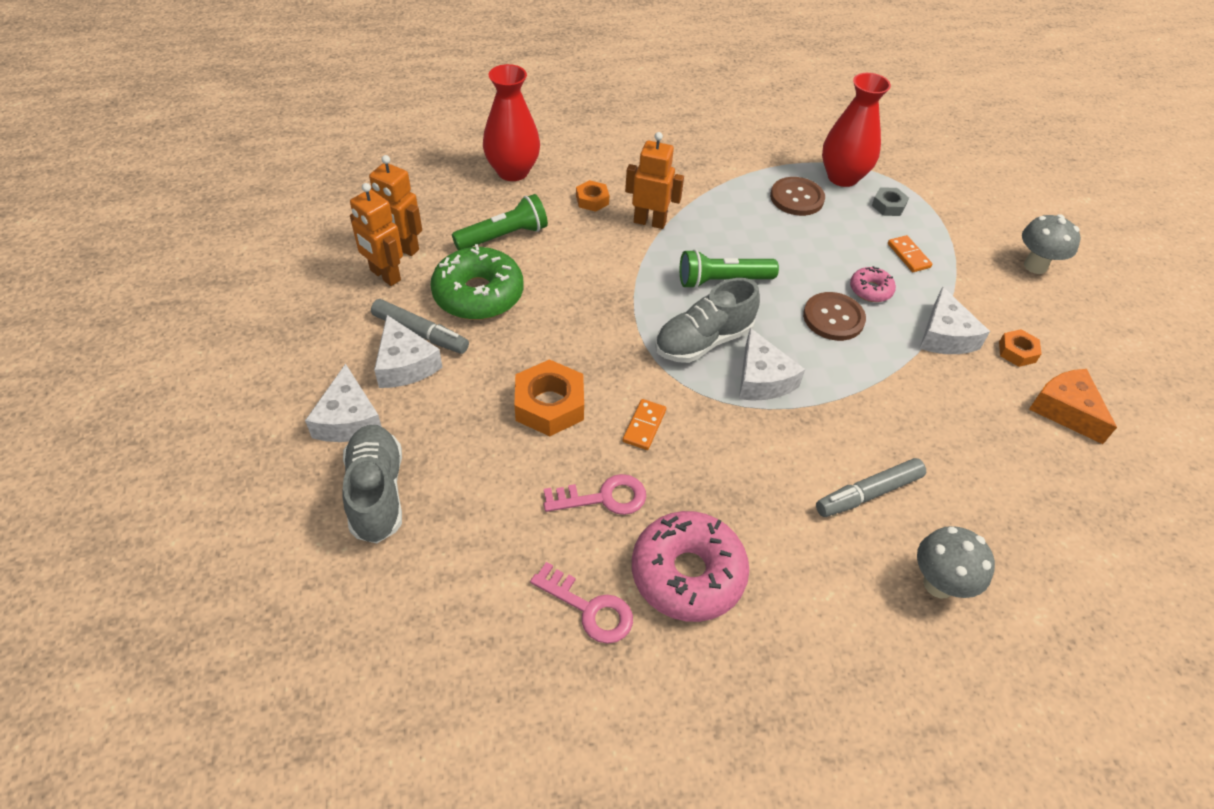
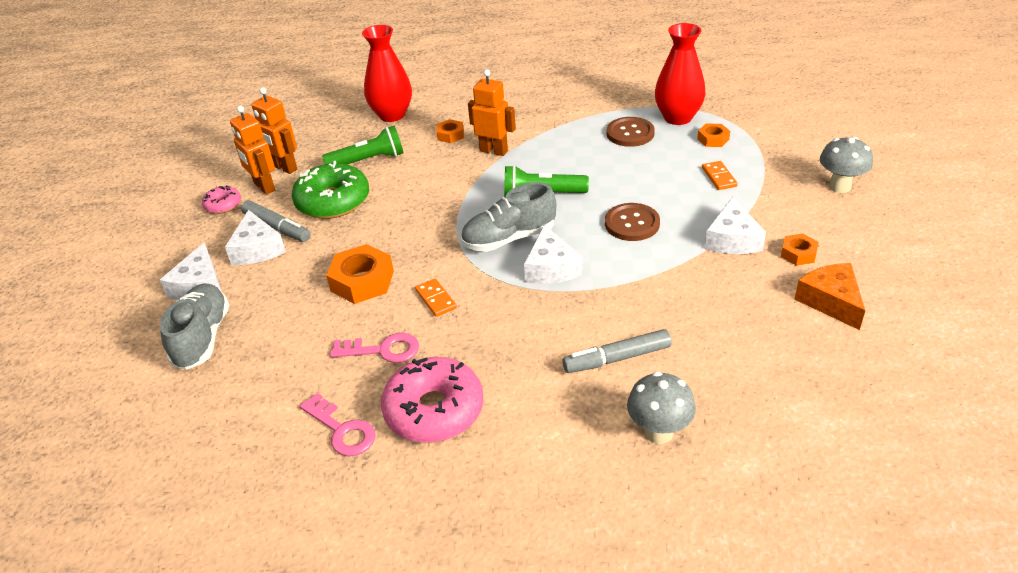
camera: 15 degrees right, 10 degrees down
orange domino [623,399,666,450] -> orange domino turned 60 degrees counterclockwise [415,279,457,317]
pink donut [850,266,896,302] -> pink donut moved to [202,185,241,214]
grey nut [872,187,909,216] -> orange nut [697,124,730,147]

